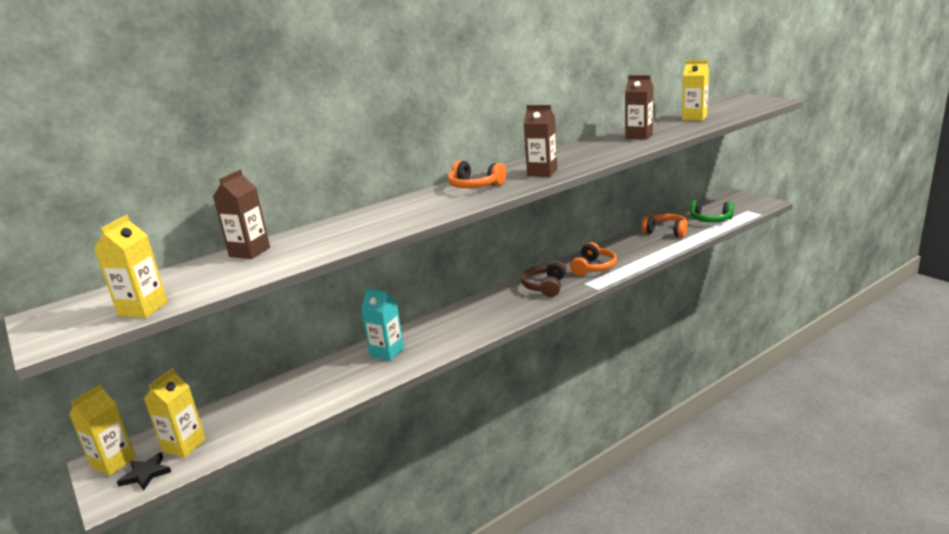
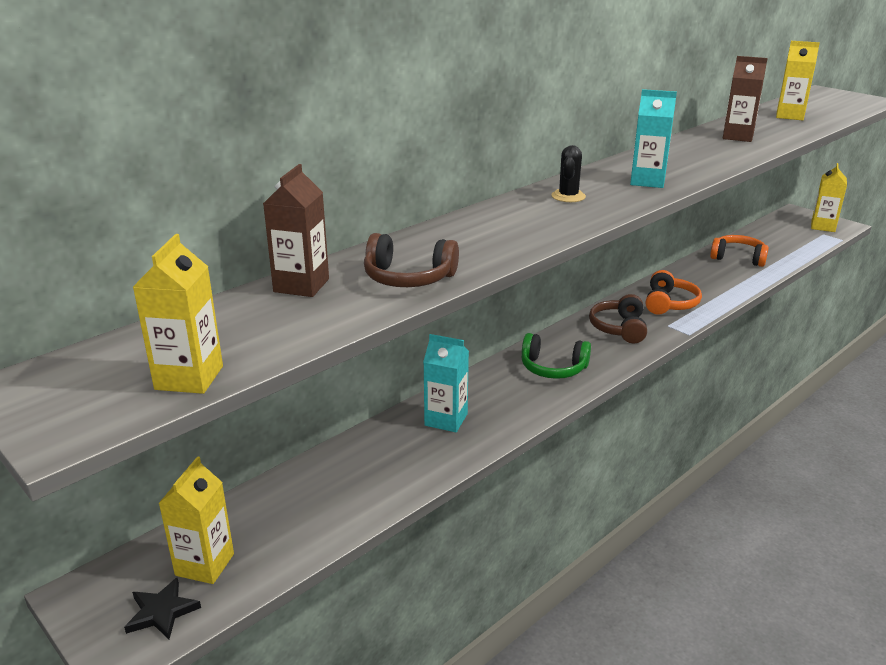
camera: 10 degrees left, 5 degrees up
yellow carton [69,384,136,476] -> yellow carton moved to [811,163,847,232]
orange headphones [448,160,506,188] -> black cactus [551,145,586,202]
brown carton [524,105,557,177] -> turquoise carton [630,89,677,188]
green headphones [690,200,734,222] -> green headphones moved to [522,333,591,379]
none -> brown headphones [364,233,459,287]

